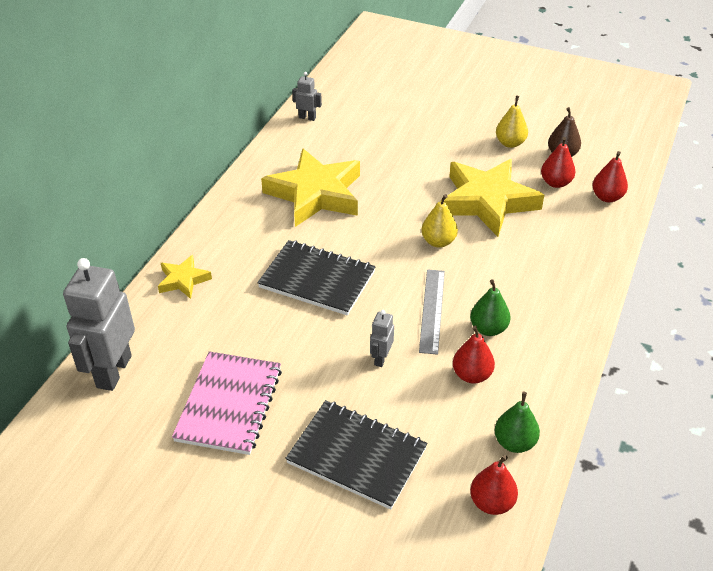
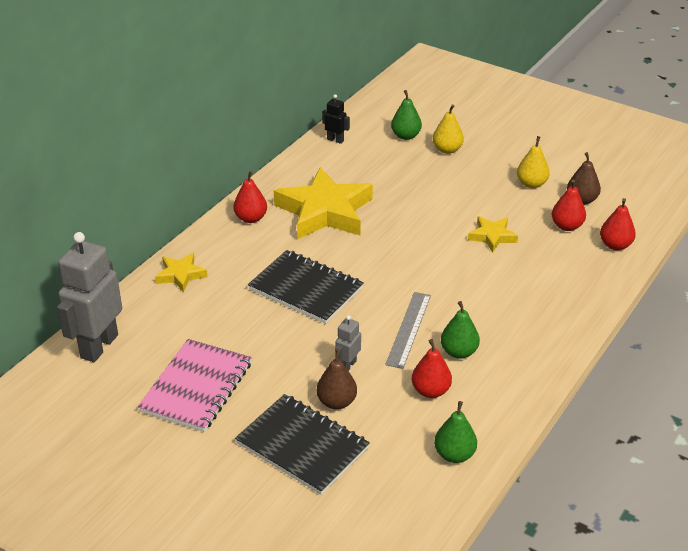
camera: 10 degrees right, 5 degrees down
grey robot [292,72,322,121] -> black robot [322,94,350,144]
yellow pear [421,194,458,248] -> yellow pear moved to [433,105,464,154]
yellow star [441,159,544,237] -> yellow star [468,216,518,253], size x0.48
red pear [470,455,518,515] -> red pear moved to [233,171,267,223]
none -> brown pear [317,349,357,410]
none -> green pear [391,90,422,140]

